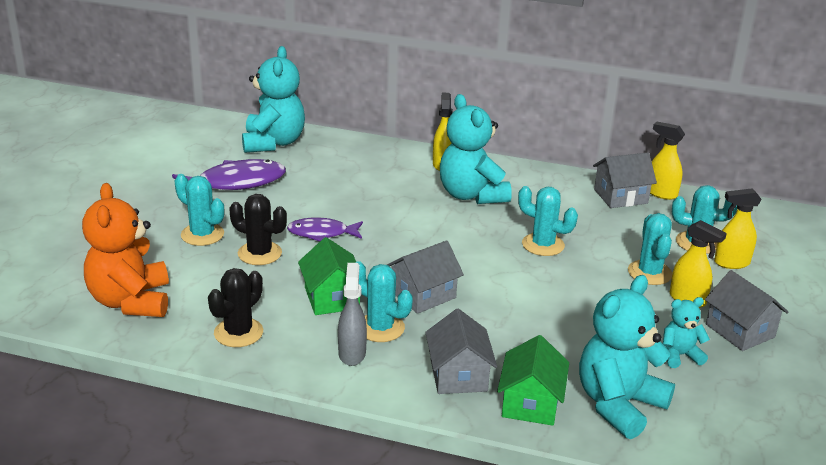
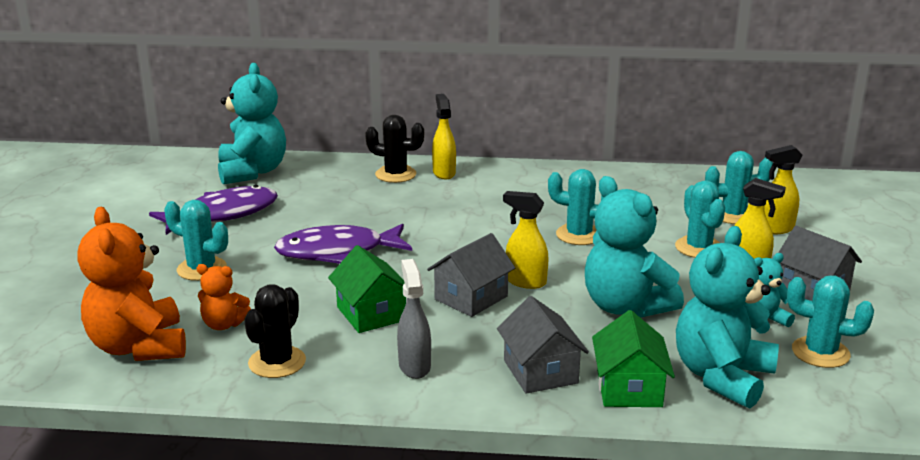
camera: 10 degrees left, 5 degrees down
black cactus [229,194,287,265] -> black cactus moved to [365,115,424,183]
purple fish [287,217,363,242] -> purple fish [274,224,412,264], size x1.58
turquoise cactus [355,261,413,342] -> turquoise cactus moved to [787,276,874,368]
turquoise teddy bear [440,94,512,204] -> turquoise teddy bear moved to [585,176,684,318]
grey house [593,152,657,208] -> none
yellow spray bottle [650,122,685,200] -> yellow spray bottle moved to [503,191,549,289]
none -> orange teddy bear [197,264,251,330]

